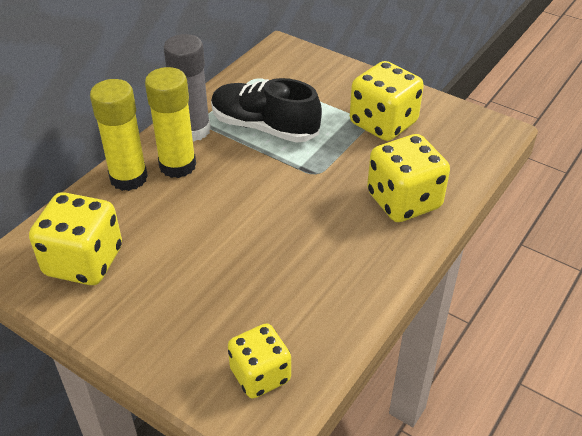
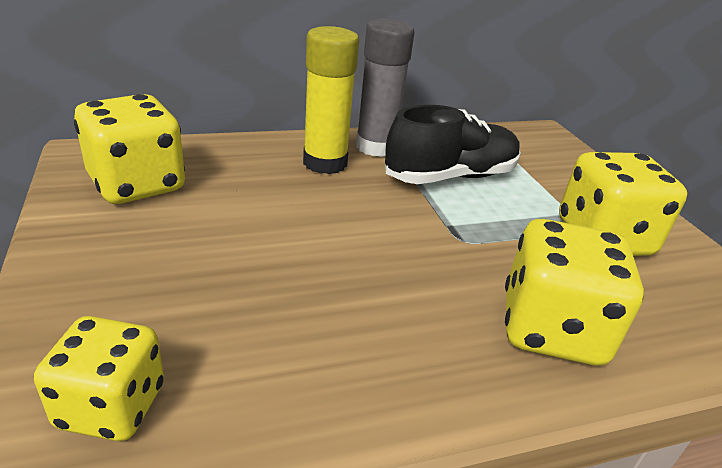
camera: 35 degrees right, 10 degrees down
yellow glue stick [90,79,148,191] -> none
black shoe [211,78,322,143] -> black shoe turned 90 degrees clockwise [385,105,521,184]

